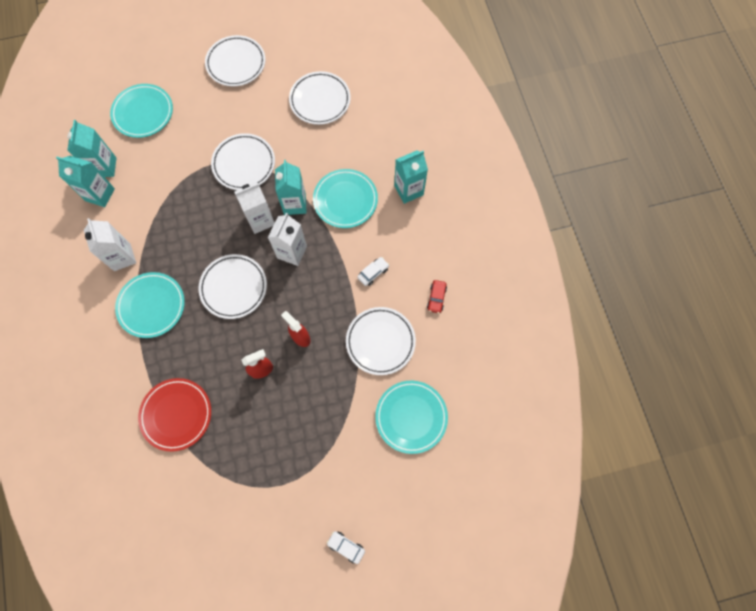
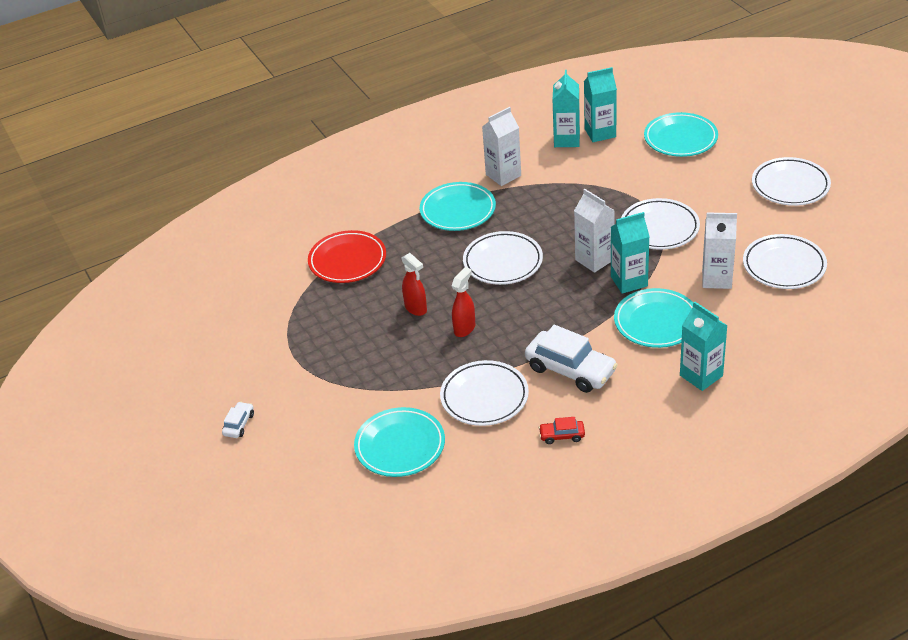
camera: 80 degrees right, 30 degrees down
white carton [268,213,307,266] -> white carton moved to [702,213,737,289]
white car [357,257,389,286] -> white car [525,325,618,393], size x2.10

